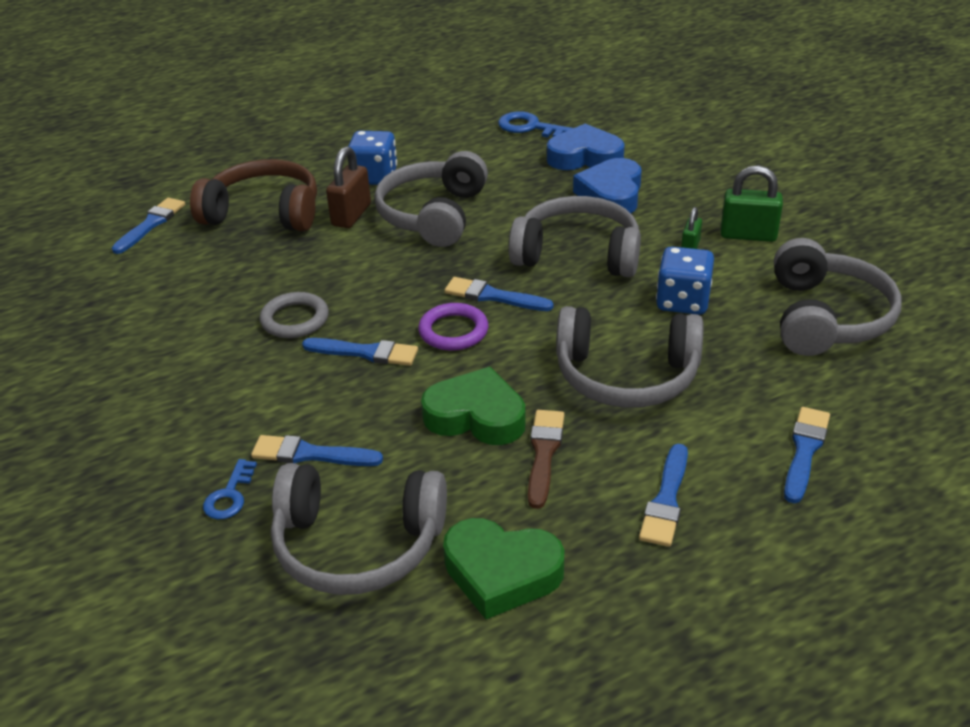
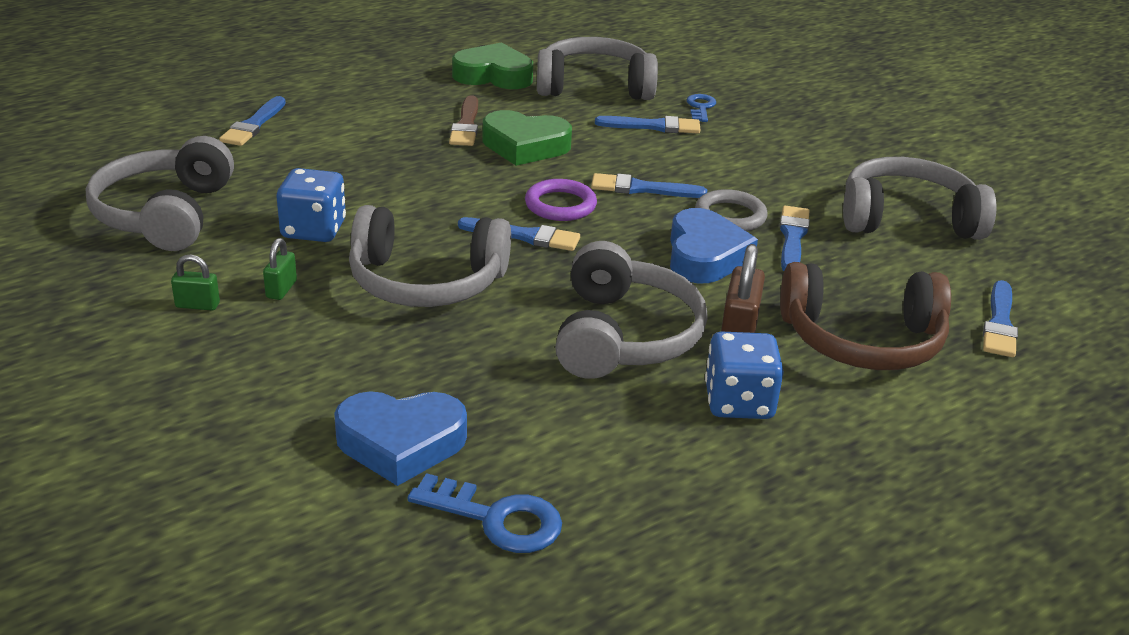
camera: 170 degrees right, 5 degrees down
grey headphones [556,306,704,408] -> grey headphones moved to [843,157,997,240]
blue heart [573,158,642,213] -> blue heart moved to [670,208,758,284]
blue brush [639,444,688,547] -> blue brush moved to [779,206,810,271]
green padlock [721,165,783,242] -> green padlock [171,254,220,311], size x0.57

